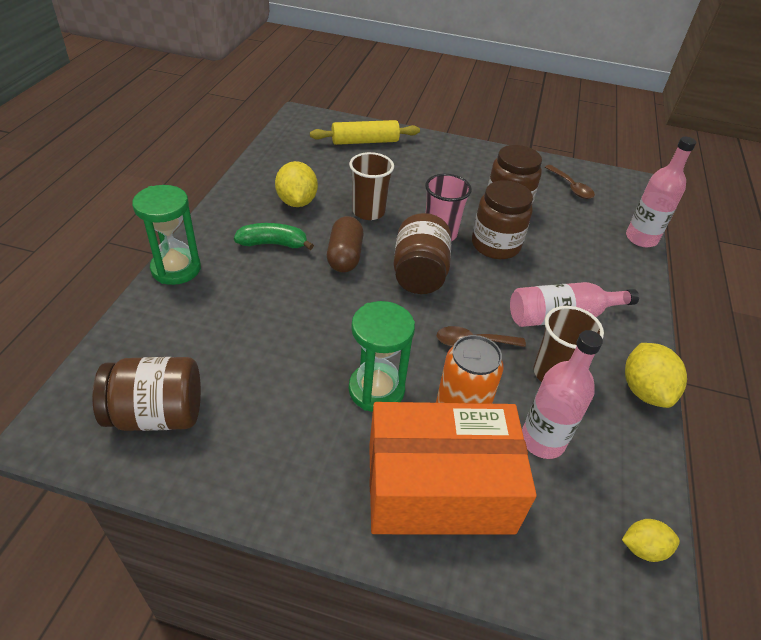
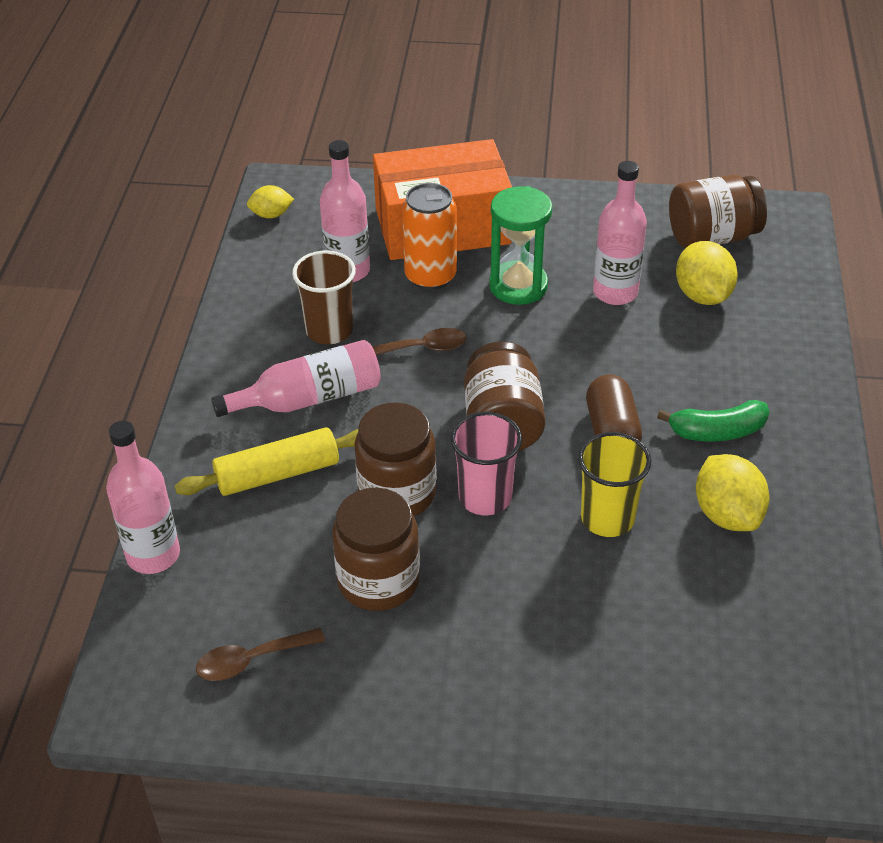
camera: 175 degrees right, 0 degrees up
green hourglass [132,185,201,285] -> none
yellow rolling pin [310,120,420,145] -> yellow rolling pin moved to [175,427,358,496]
brown cup [349,152,394,220] -> yellow cup [578,432,652,537]
brown spoon [545,165,595,199] -> brown spoon turned 75 degrees counterclockwise [196,628,325,681]
yellow lemon [625,343,687,408] -> yellow lemon moved to [676,241,738,305]
none -> pink bottle [593,161,647,305]

